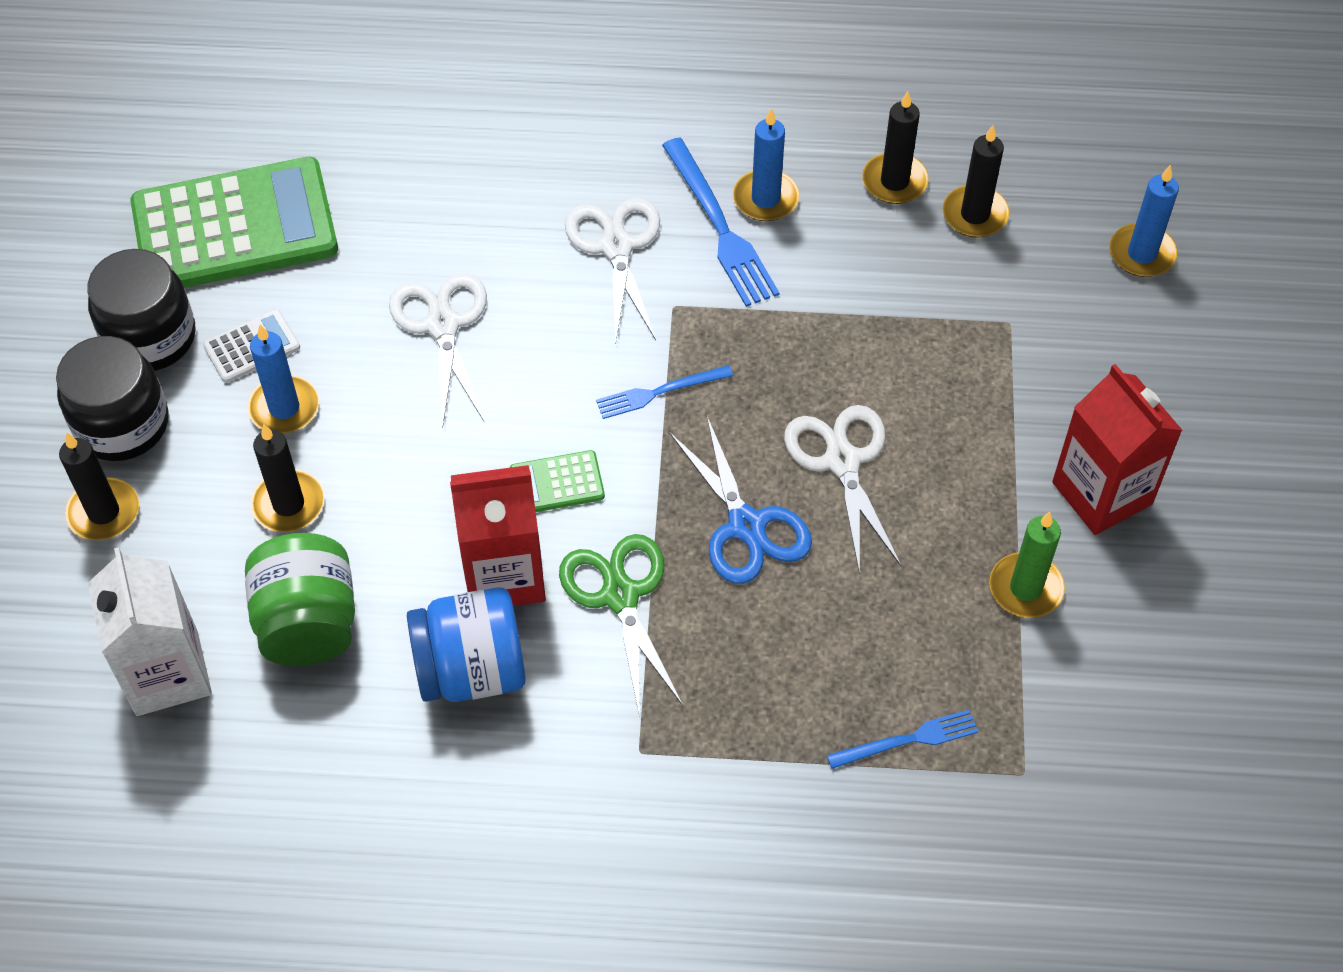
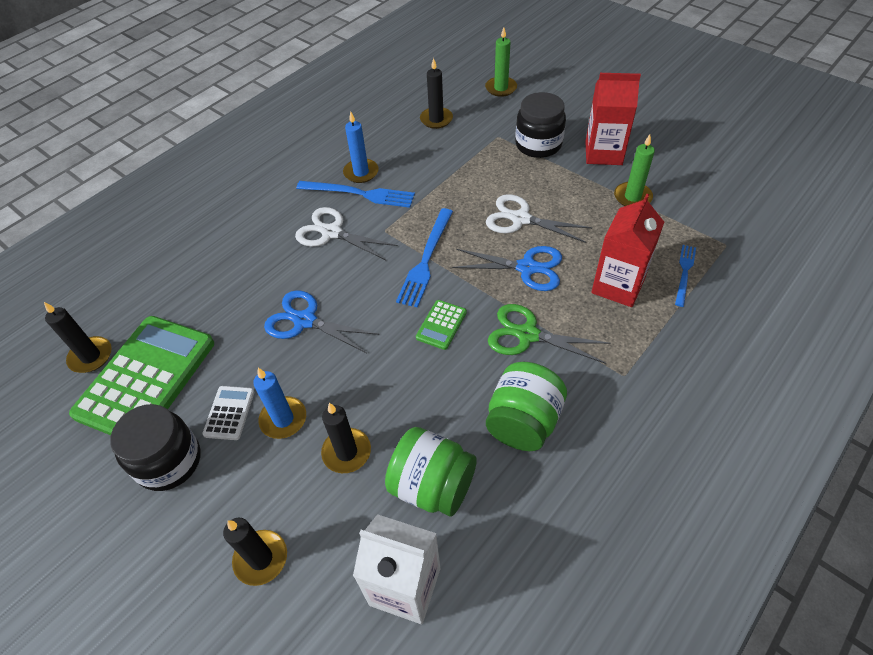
camera: 50 degrees left, 5 degrees down
black jar [56,336,169,461] -> black jar moved to [515,92,566,158]
white scissors [389,273,487,428] -> blue scissors [264,290,379,353]
blue jar [407,587,526,702] -> green jar [486,362,567,451]
red carton [450,465,546,606] -> red carton moved to [591,194,664,307]
blue fork [596,365,733,419] -> blue fork [396,208,453,308], size x1.66
black candle [862,91,928,204] -> black candle moved to [44,302,112,373]
blue candle [1109,165,1179,277] -> green candle [485,27,517,97]

